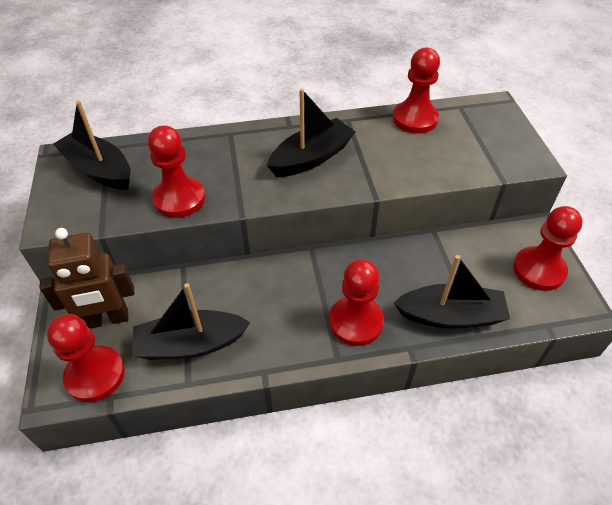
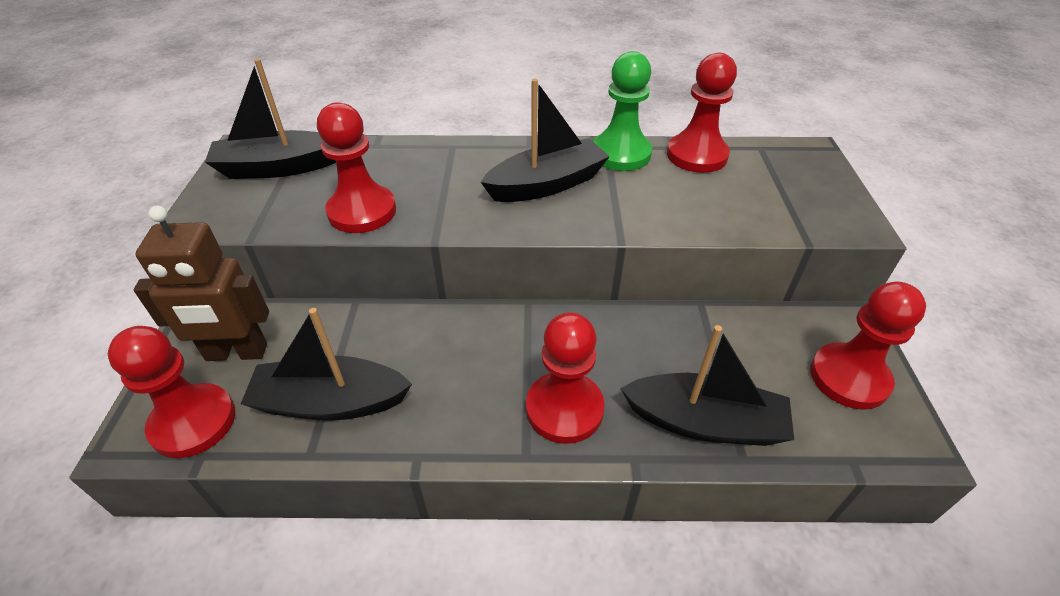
camera: 10 degrees right, 5 degrees down
black boat [53,101,130,190] -> black boat turned 60 degrees counterclockwise [205,59,336,179]
none -> green pawn [593,51,652,171]

